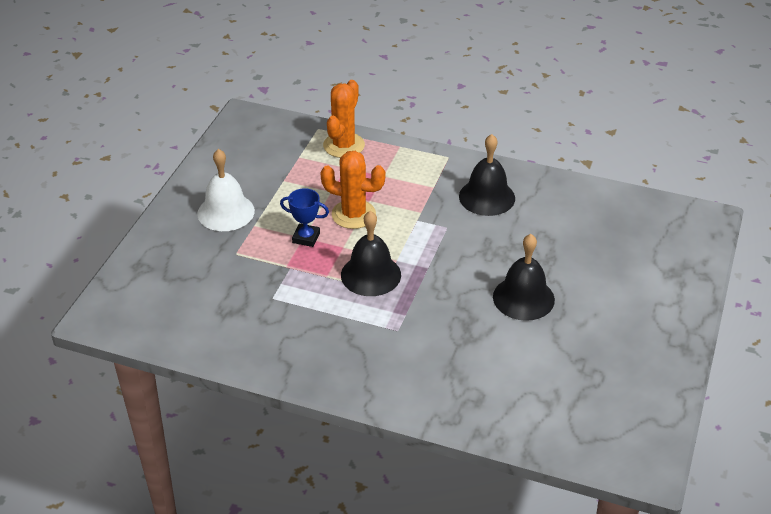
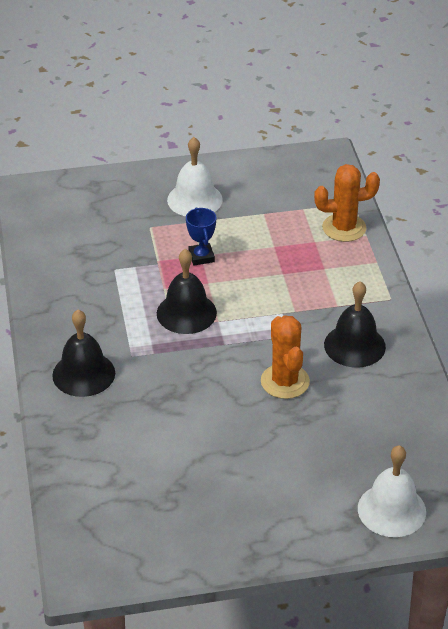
camera: 60 degrees right, 0 degrees up
orange cactus [320,151,385,229] -> orange cactus moved to [261,315,310,399]
black bell [493,234,555,321] -> black bell moved to [52,310,115,397]
none -> white bell [358,445,426,537]

